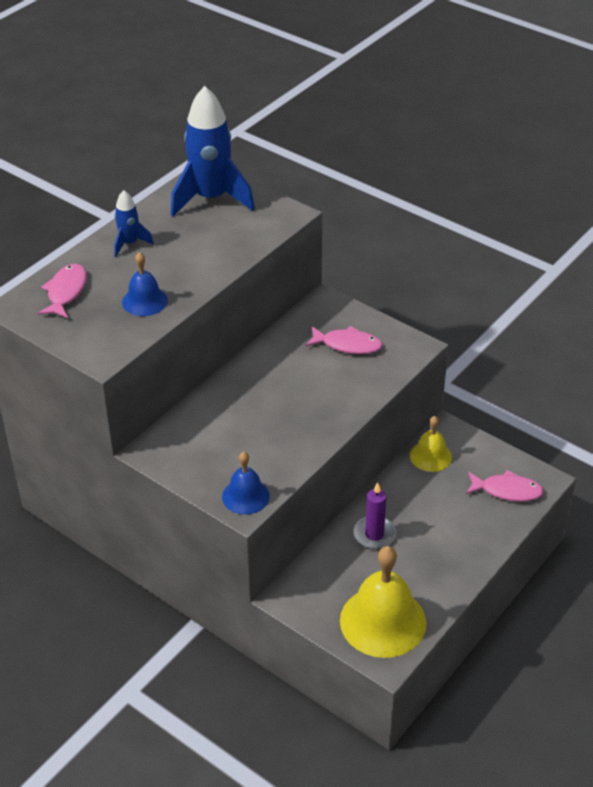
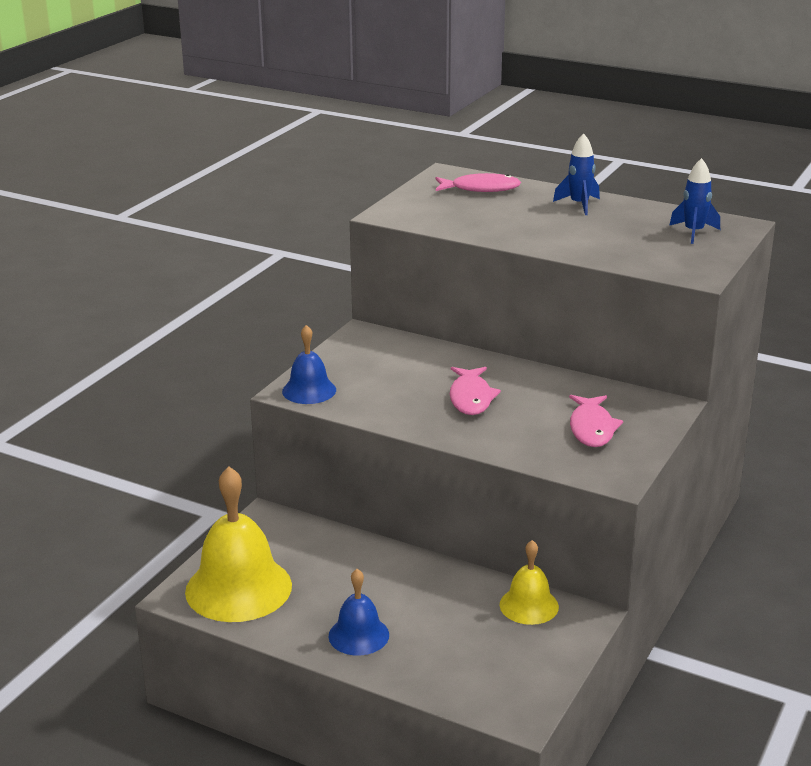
camera: 80 degrees right, 15 degrees down
blue bell [122,252,168,316] -> blue bell moved to [329,569,389,656]
blue rocket [171,86,255,216] -> blue rocket [669,158,720,244], size x0.49
purple candle [353,482,396,549] -> none
pink fish [466,470,544,502] -> pink fish moved to [450,367,501,415]

